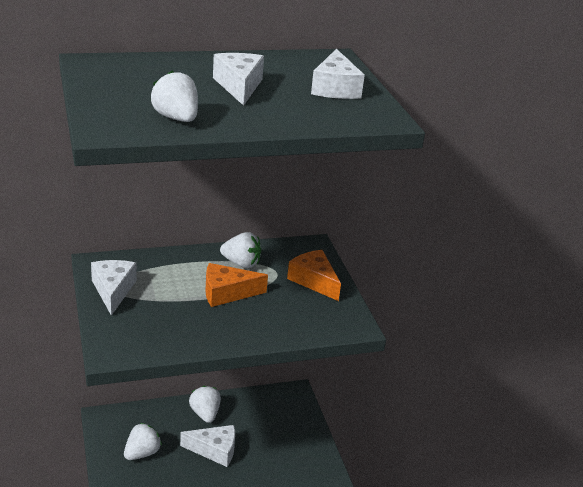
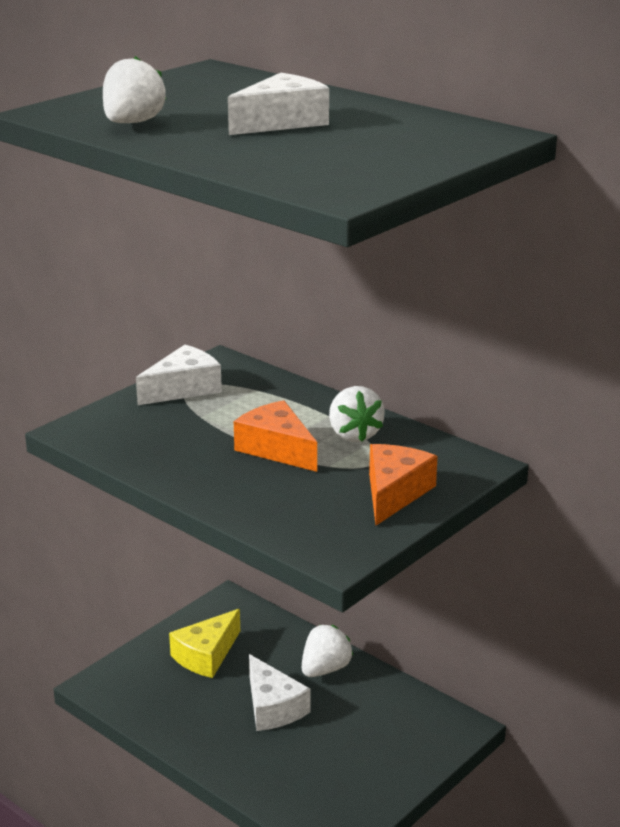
camera: 60 degrees right, 5 degrees down
white strawberry [124,423,162,460] -> yellow cheese [169,609,240,678]
white cheese [311,49,365,99] -> none

